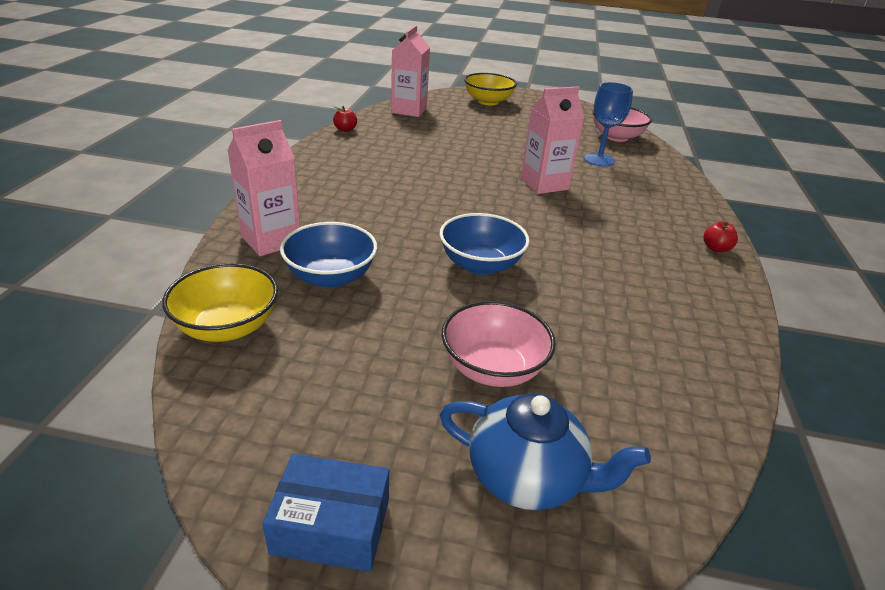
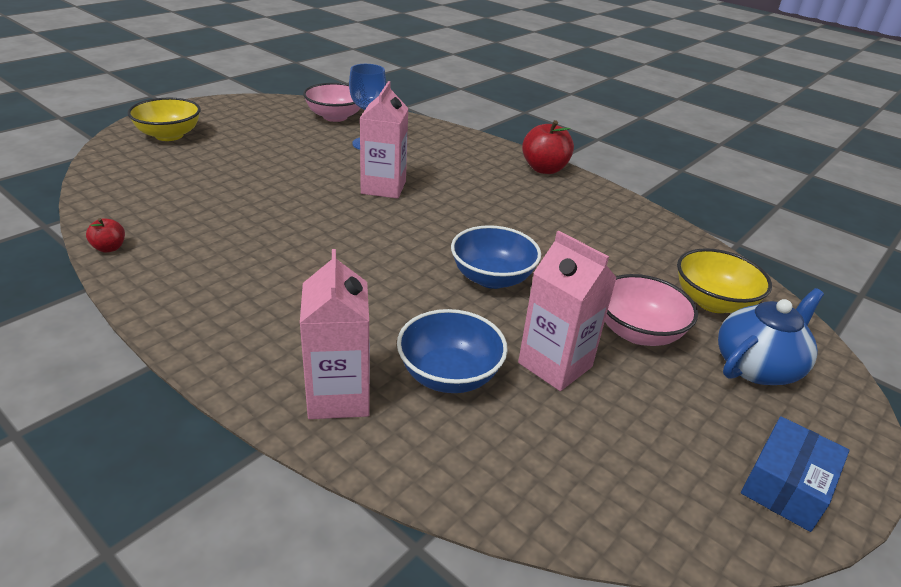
camera: 60 degrees left, 0 degrees up
yellow bowl [162,263,278,342] -> yellow bowl moved to [677,248,772,313]
pink carton [391,25,430,117] -> pink carton moved to [518,231,617,391]
red apple [704,221,738,252] -> red apple [522,120,574,174], size x1.94

